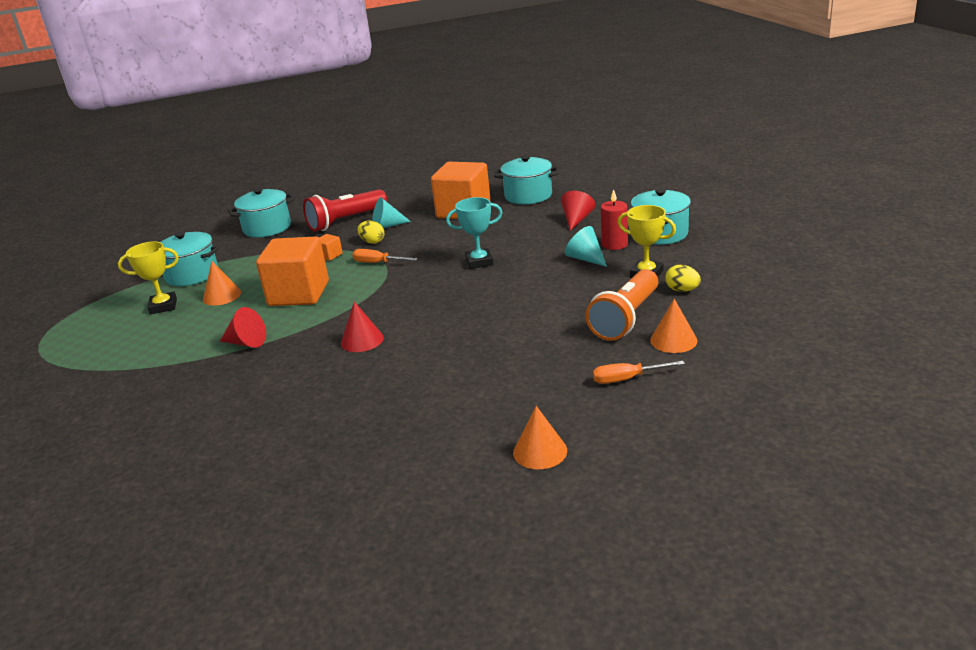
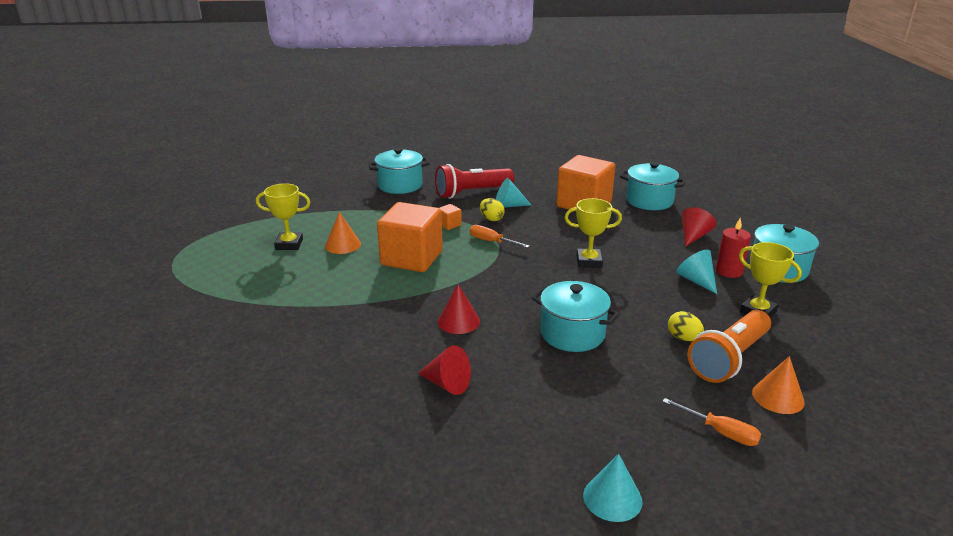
camera: 10 degrees right, 0 degrees up
turquoise pot [161,231,219,286] -> turquoise pot moved to [532,281,620,352]
red cone [220,307,266,348] -> red cone moved to [418,345,471,395]
turquoise trophy [446,197,503,269] -> yellow trophy [564,198,622,268]
orange cone [513,406,567,469] -> turquoise cone [583,454,643,522]
orange screwdriver [593,361,685,384] -> orange screwdriver turned 150 degrees counterclockwise [662,398,761,446]
yellow egg [665,265,701,292] -> yellow egg moved to [668,311,704,341]

